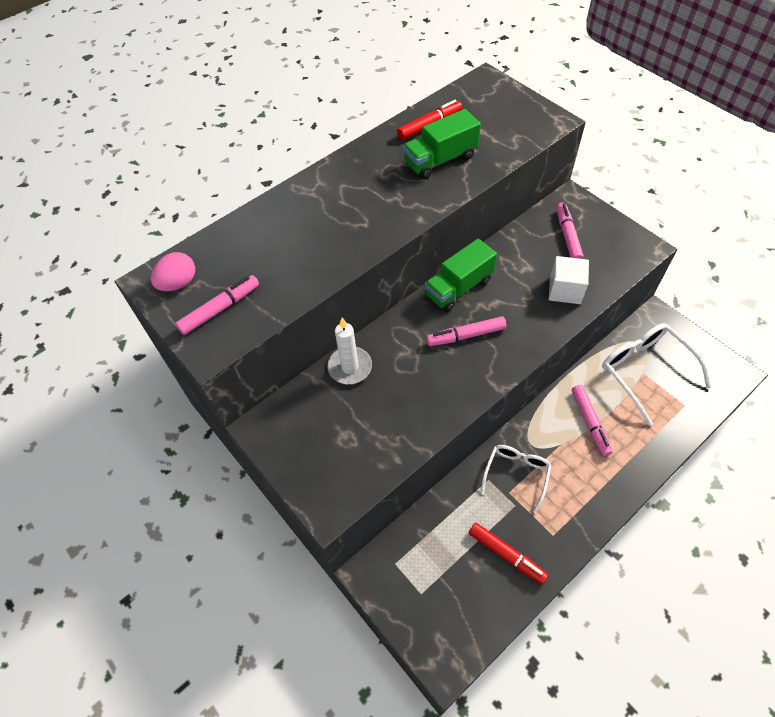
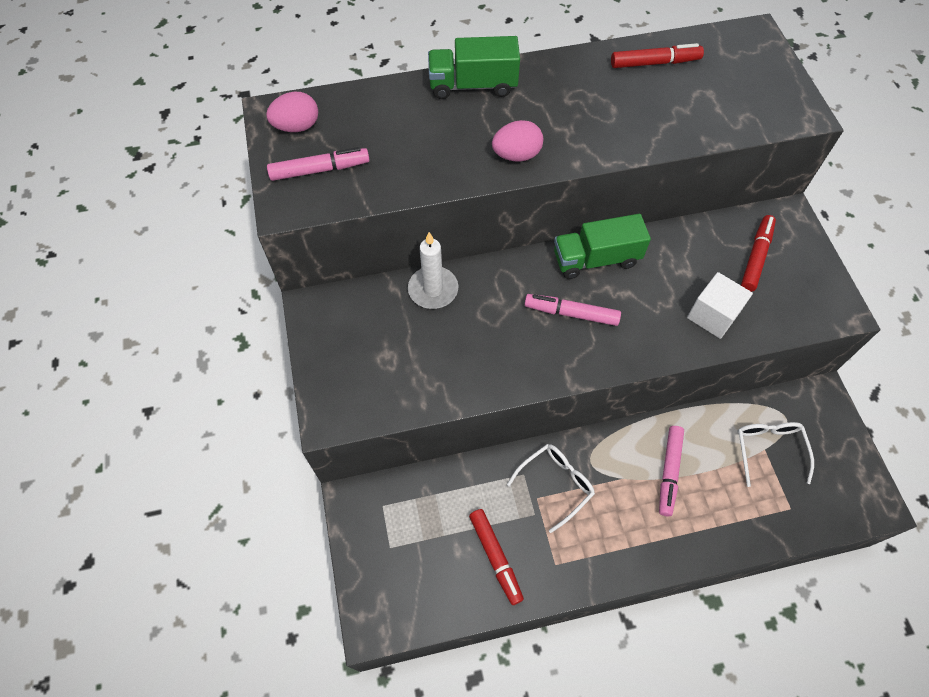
camera: 25 degrees right, 5 degrees up
green truck [403,109,481,179] -> green truck moved to [428,36,520,99]
pink marker [556,202,584,259] -> red marker [741,215,776,292]
white glasses [602,323,712,426] -> white glasses [737,422,814,487], size x0.63
none -> pink egg [492,120,543,162]

